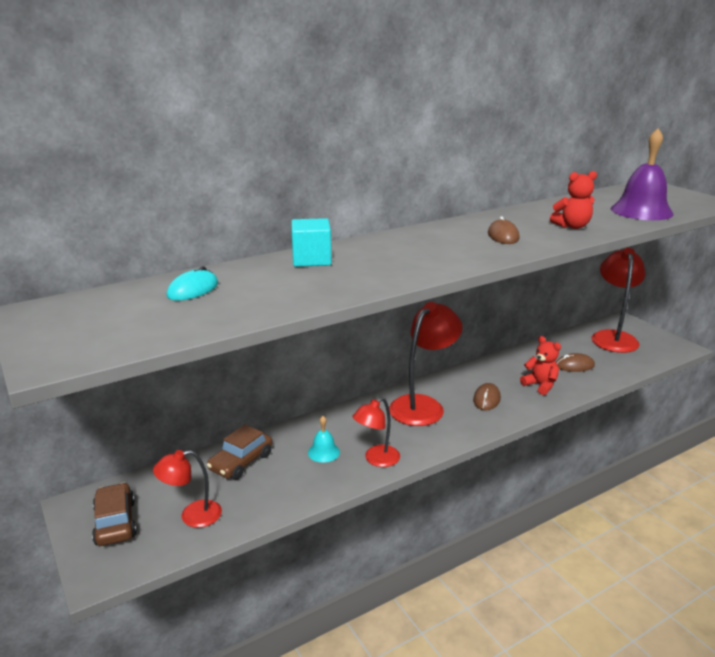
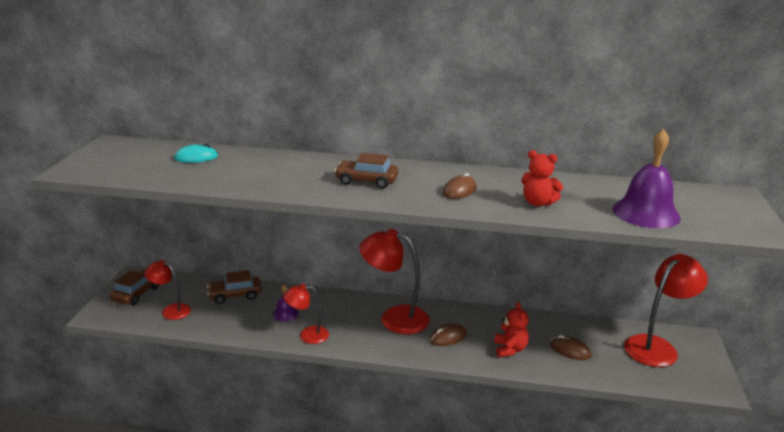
camera: 40 degrees right, 0 degrees up
turquoise cube [291,218,331,267] -> none
turquoise bell [308,416,340,462] -> purple bell [273,284,299,322]
red lamp [389,302,462,426] -> red lamp turned 150 degrees counterclockwise [359,229,430,334]
none -> brown car [334,153,399,189]

